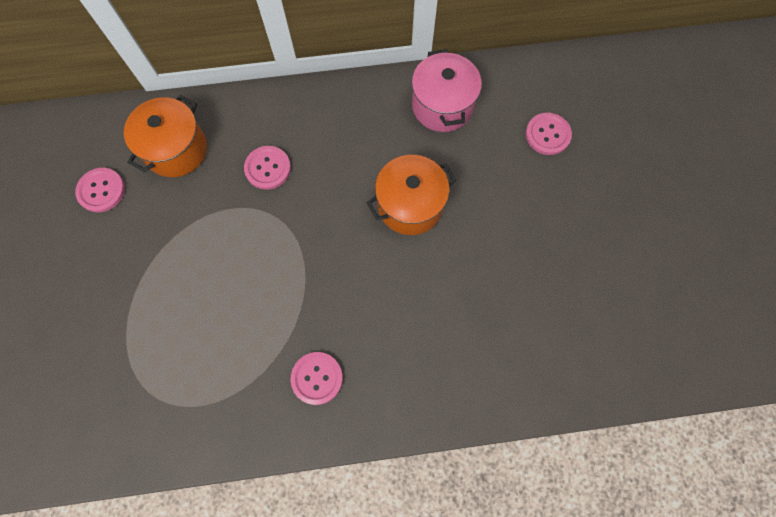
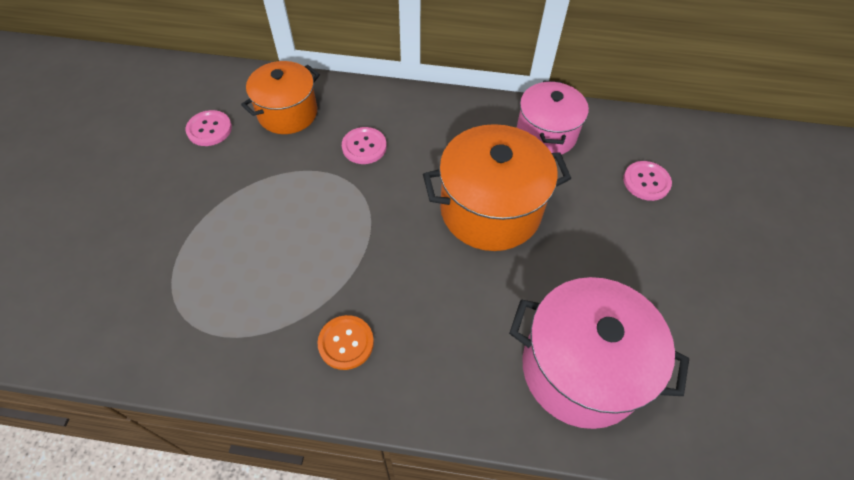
camera: 15 degrees right, 15 degrees down
pink button [291,352,343,405] -> orange button [317,315,374,370]
orange pot [366,155,457,235] -> orange pot [423,124,571,251], size x1.51
none -> pink pot [509,277,689,429]

